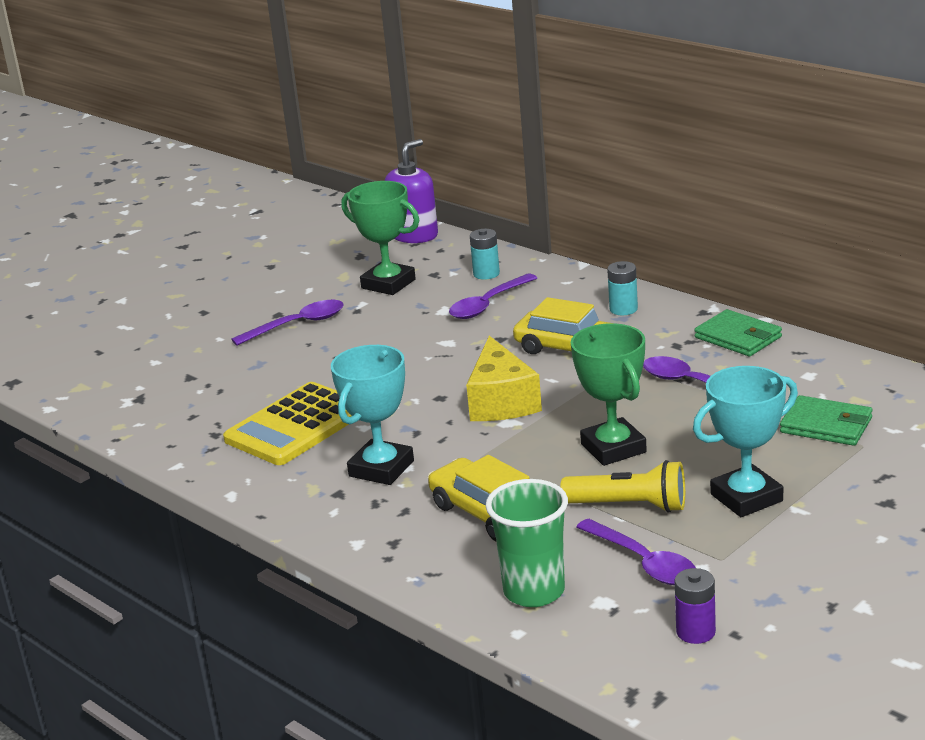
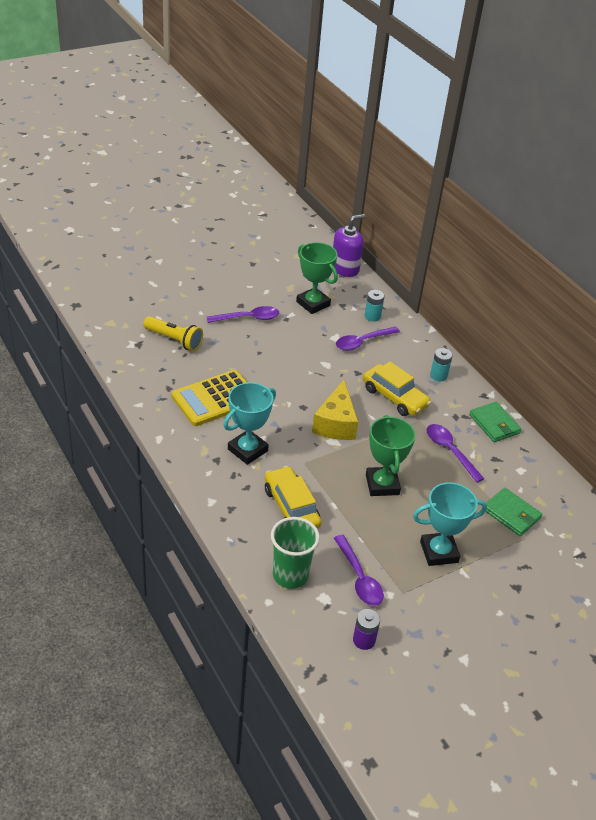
camera: 10 degrees right, 15 degrees up
yellow flashlight [560,460,685,513] -> yellow flashlight moved to [143,316,203,351]

